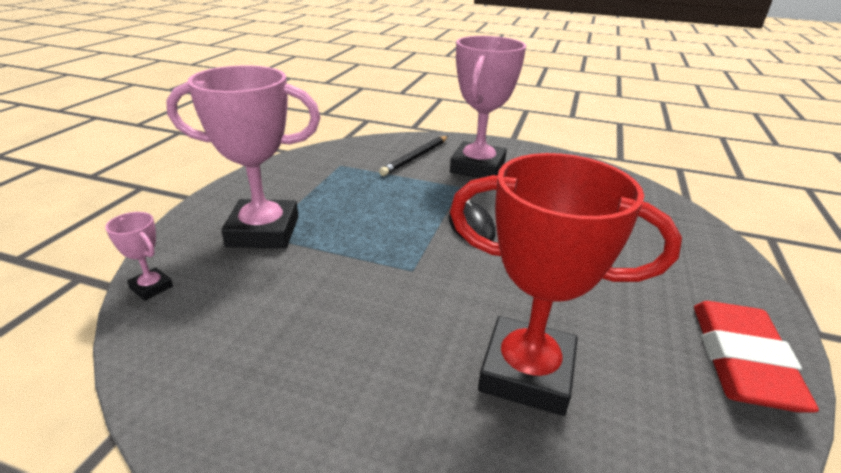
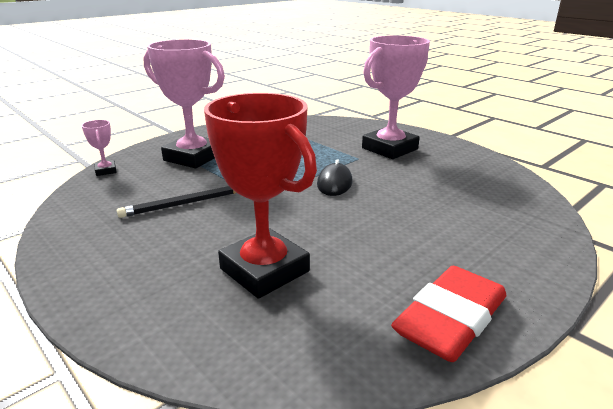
camera: 30 degrees right, 5 degrees down
black pencil [379,136,448,176] -> black pencil moved to [117,186,236,218]

